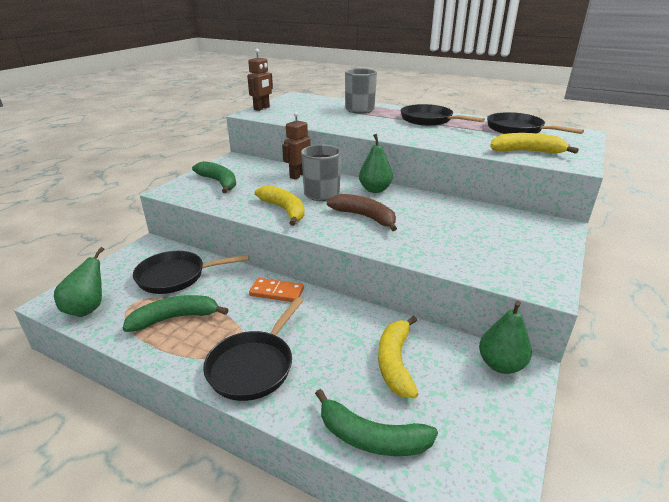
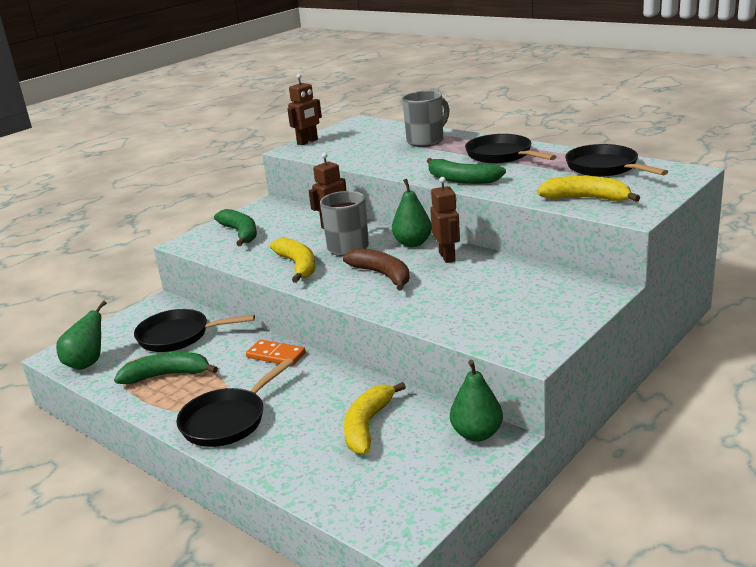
camera: 15 degrees right, 5 degrees down
green banana [315,389,438,456] -> green banana moved to [427,158,506,184]
none -> brown robot [430,177,460,263]

